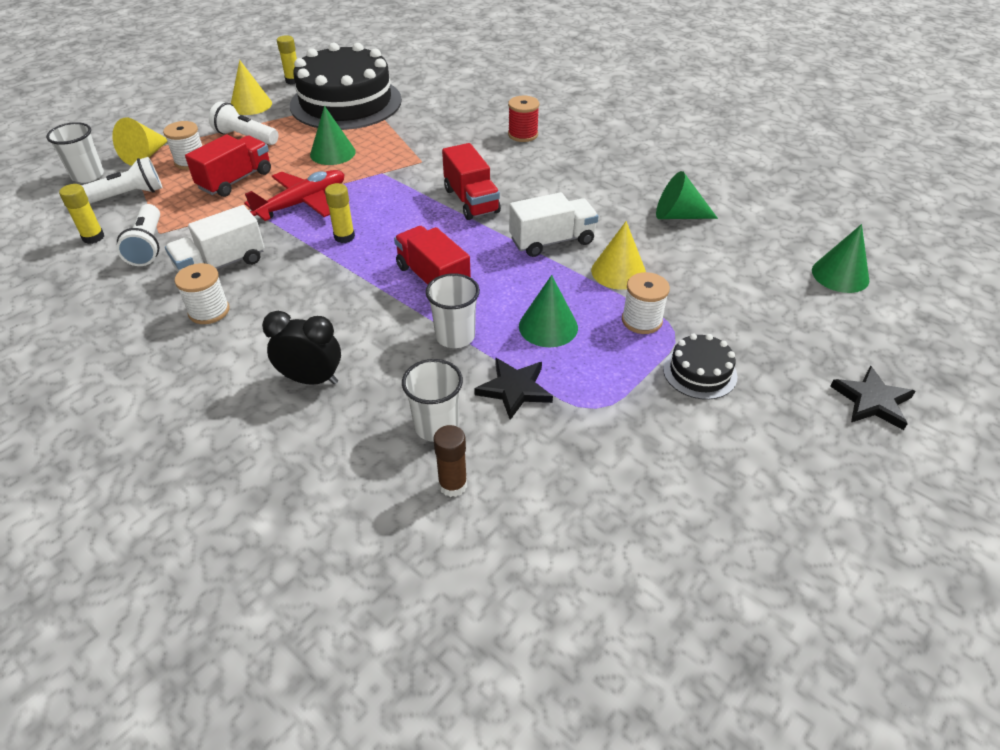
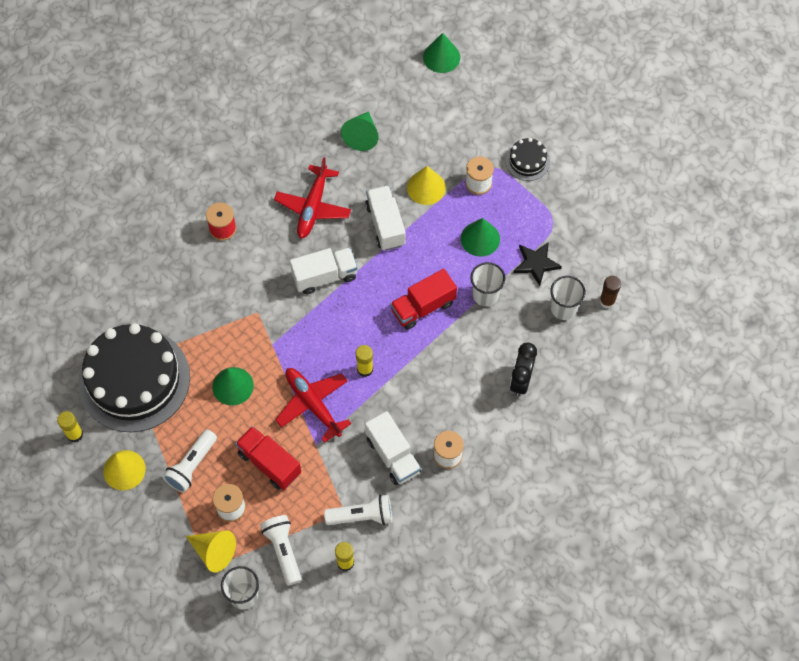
camera: 85 degrees left, 20 degrees up
red truck [442,143,501,220] -> white truck [290,247,358,294]
black star [830,366,916,430] -> none
none -> red plane [274,157,351,238]

